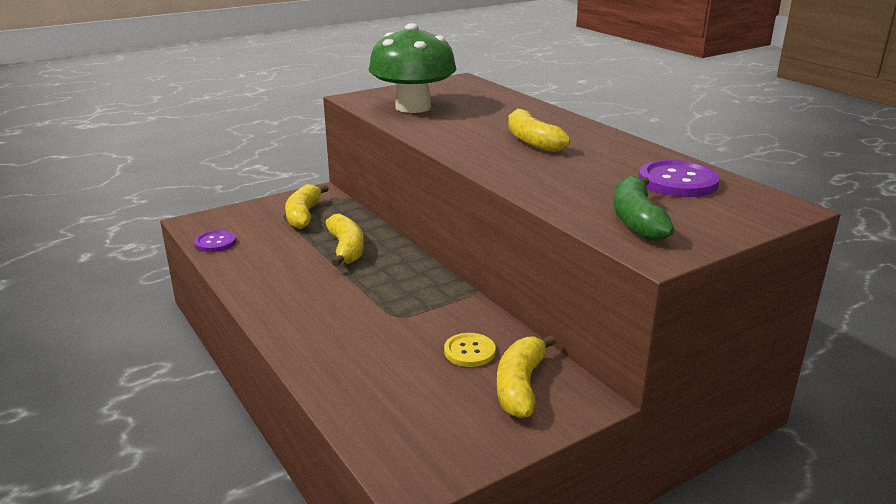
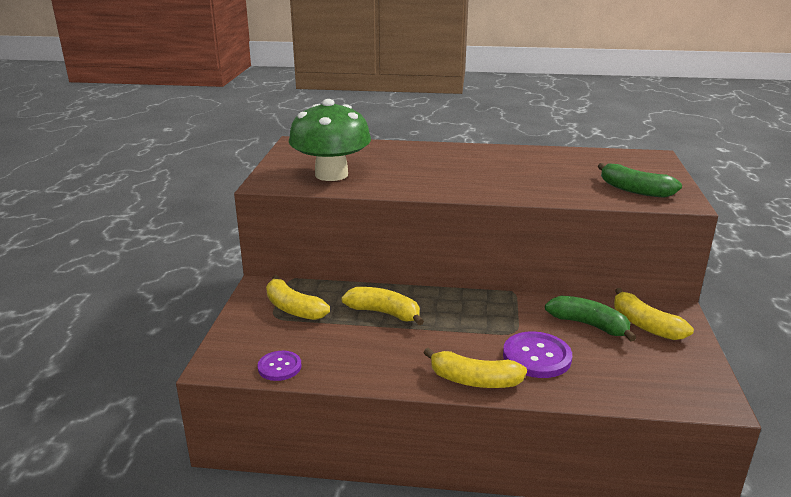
camera: 50 degrees left, 0 degrees up
yellow button [444,333,496,367] -> green banana [545,296,636,342]
yellow banana [508,109,570,152] -> yellow banana moved to [423,347,527,388]
purple button [639,160,720,197] -> purple button moved to [503,331,572,378]

